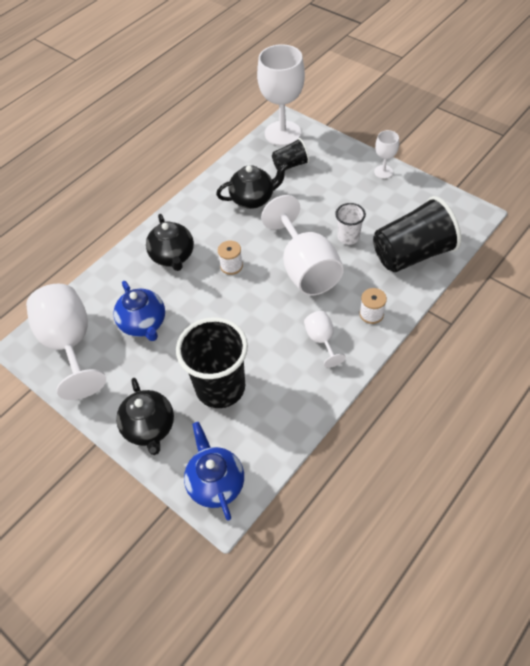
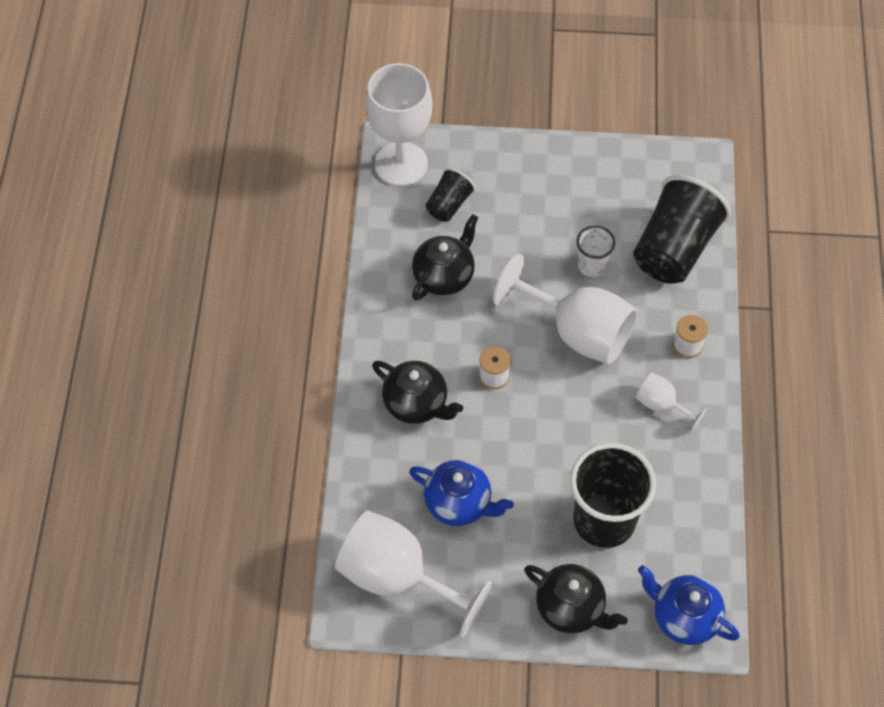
camera: 40 degrees left, 5 degrees up
white goblet [374,130,399,179] -> none

